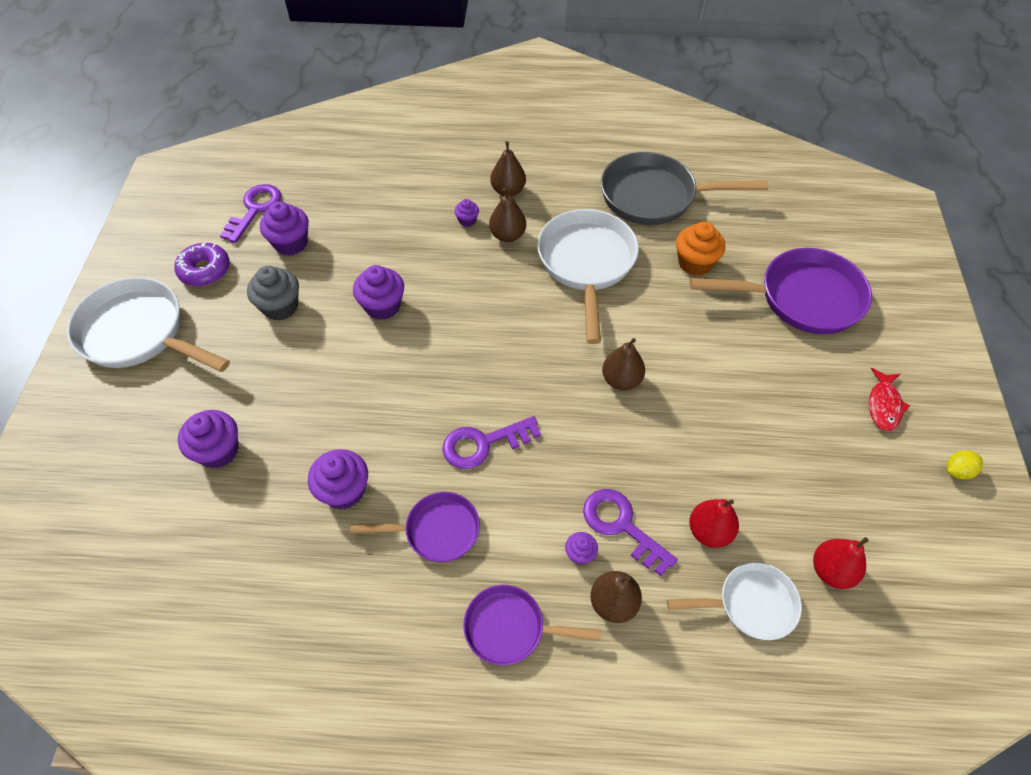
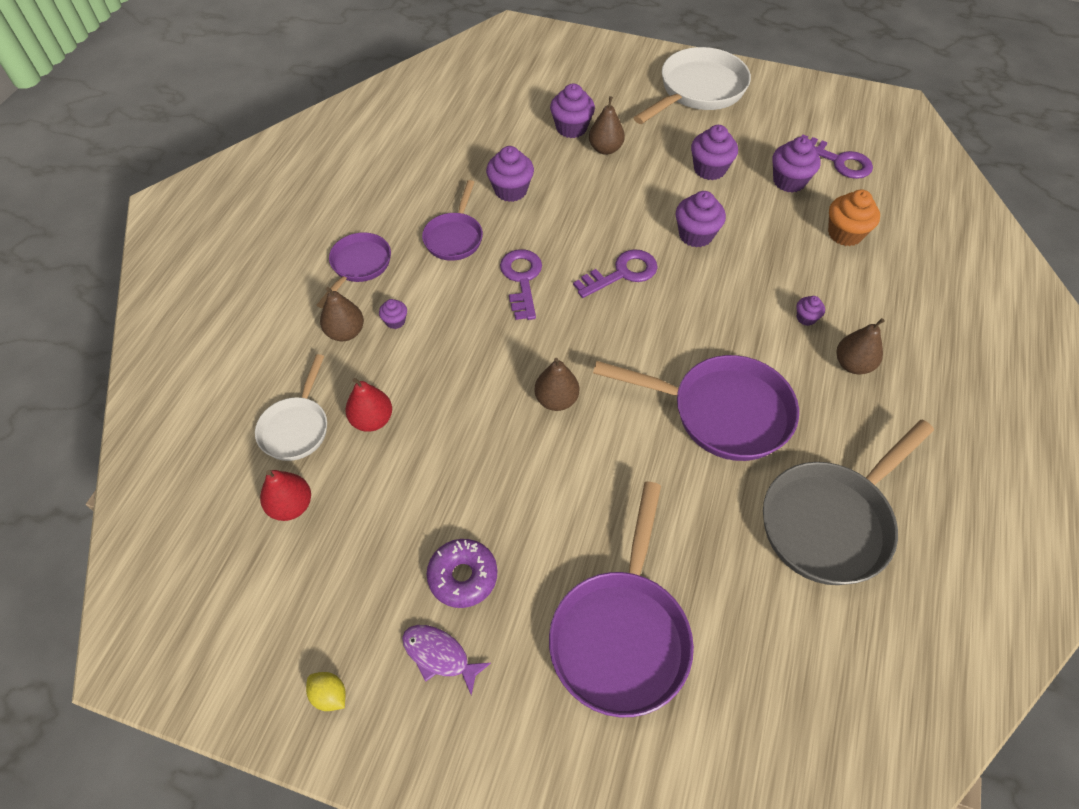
camera: 105 degrees right, 0 degrees up
purple donut [175,243,230,287] -> purple donut moved to [427,539,497,608]
grey cupcake [247,266,299,321] -> purple cupcake [691,125,738,180]
brown pear [489,188,526,242] -> brown pear moved to [589,96,625,155]
white pan [537,209,639,344] -> purple pan [593,355,799,461]
purple key [583,489,678,576] -> purple key moved to [573,249,658,298]
grey pan [601,152,768,225] -> grey pan turned 150 degrees counterclockwise [763,420,934,585]
orange cupcake [676,221,726,276] -> orange cupcake moved to [828,189,880,246]
red fish [869,368,910,431] -> purple fish [402,625,491,695]
yellow lemon [947,450,983,480] -> yellow lemon turned 45 degrees counterclockwise [306,672,345,711]

